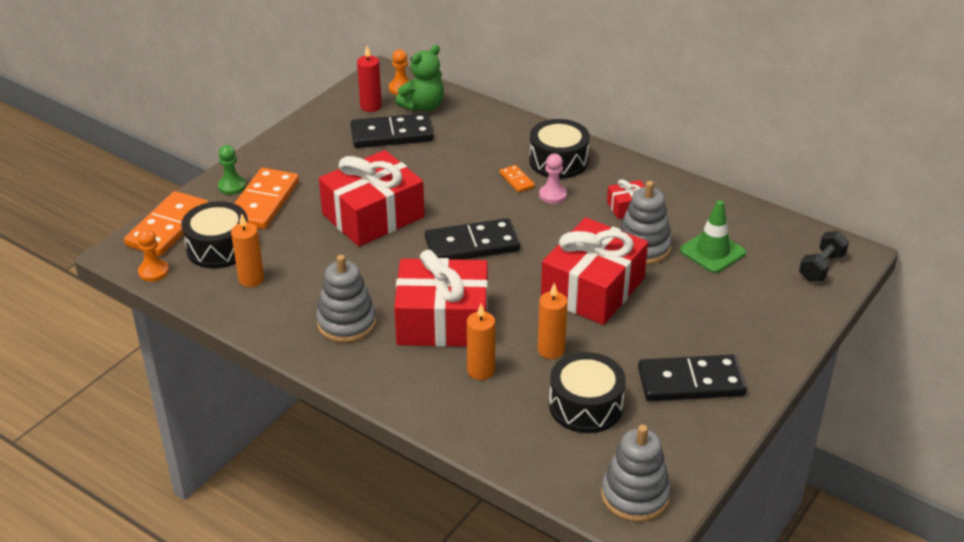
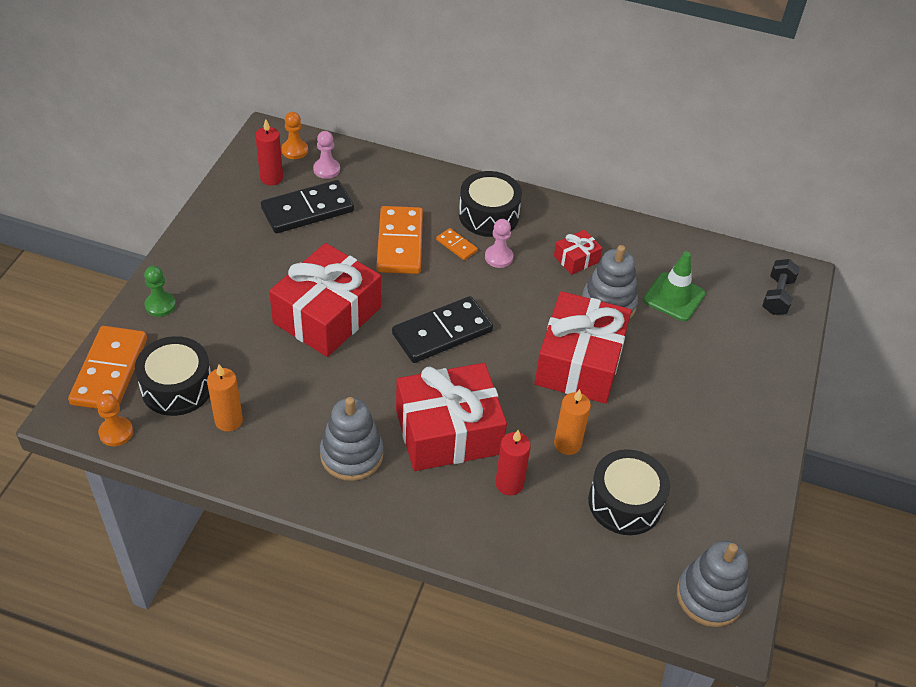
camera: 20 degrees left, 10 degrees up
orange domino [234,168,299,229] -> orange domino moved to [377,206,423,274]
green teddy bear [395,45,444,112] -> pink pawn [313,131,340,179]
orange candle [467,304,495,380] -> red candle [495,430,531,495]
black domino [638,354,747,401] -> none

